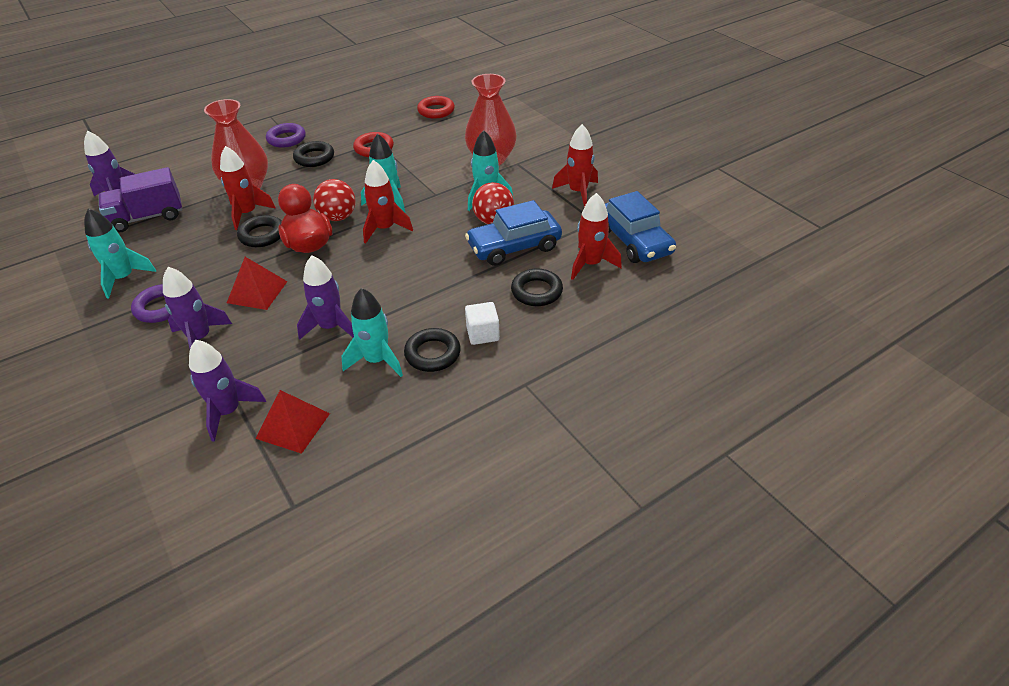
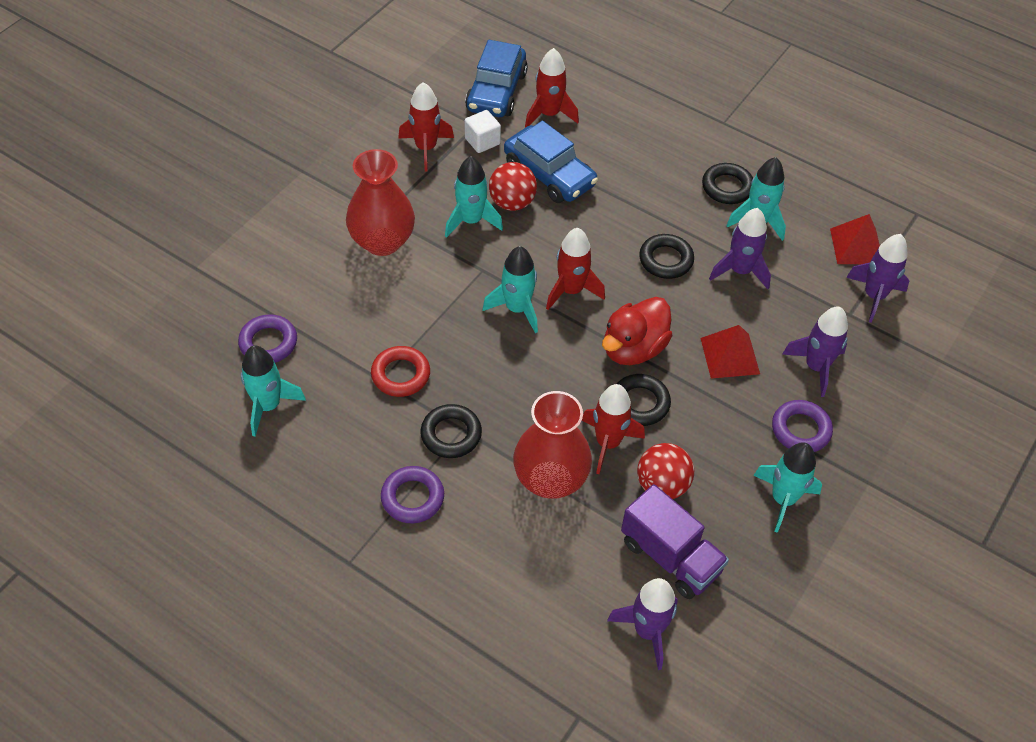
camera: 115 degrees left, 10 degrees up
red ball [313,179,355,221] -> red ball moved to [637,443,694,499]
red ring [417,96,455,119] -> purple ring [238,314,297,363]
white cube [465,302,500,345] -> white cube moved to [465,110,501,153]
black ring [511,269,563,306] -> black ring moved to [639,234,694,279]
blue car [605,191,676,263] -> blue car turned 150 degrees clockwise [465,40,528,117]
none -> turquoise rocket [241,346,306,437]

